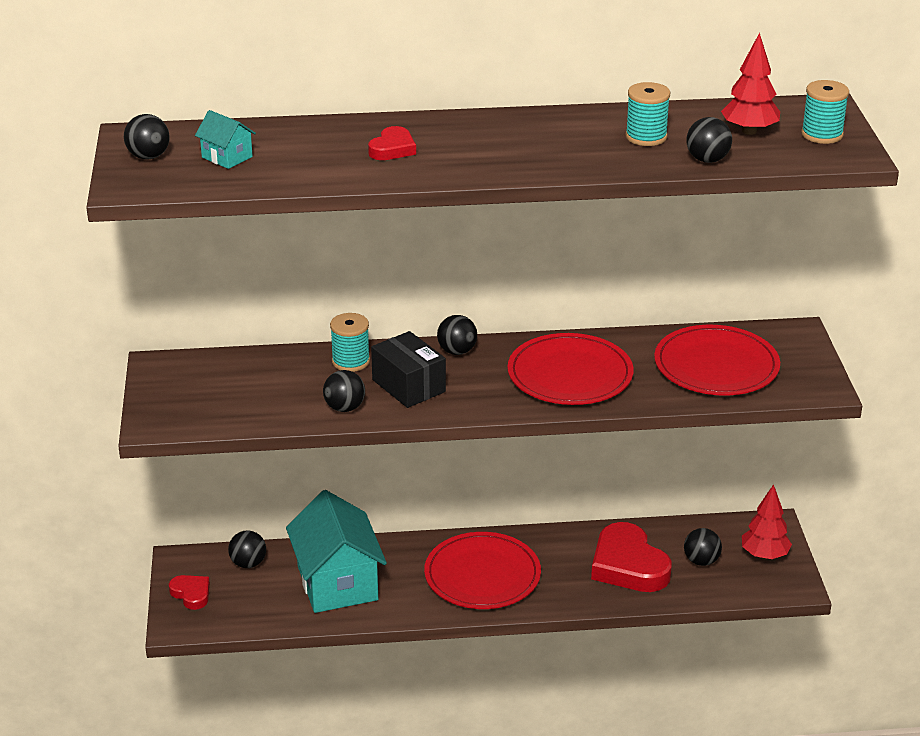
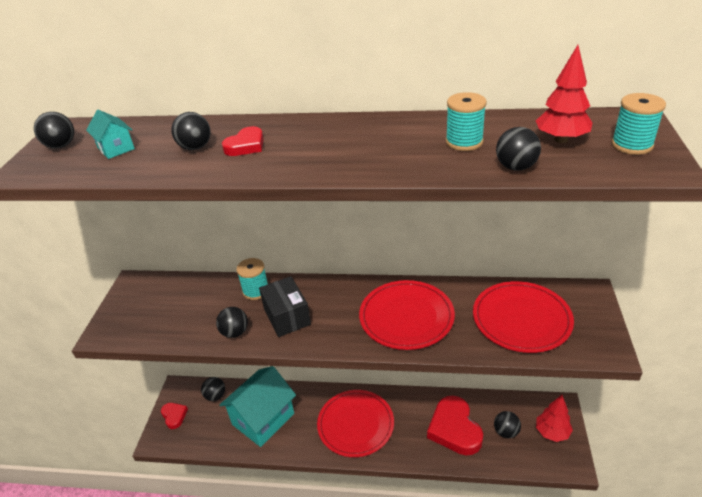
camera: 15 degrees right, 5 degrees up
turquoise house [286,490,387,613] -> turquoise house turned 45 degrees clockwise [219,366,296,447]
black ball [437,315,477,355] -> black ball moved to [171,112,211,150]

